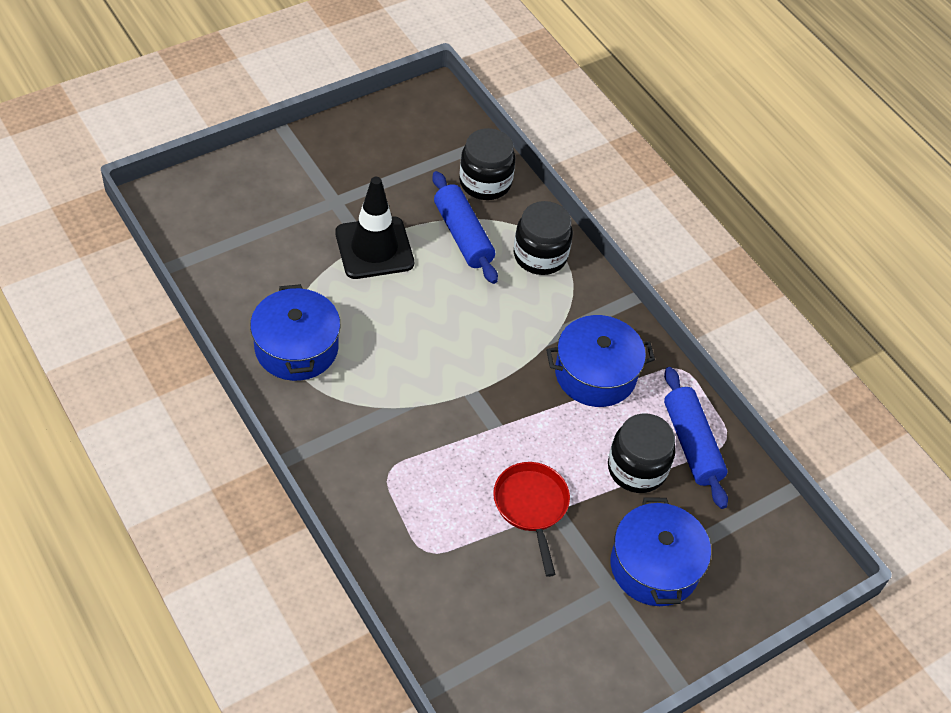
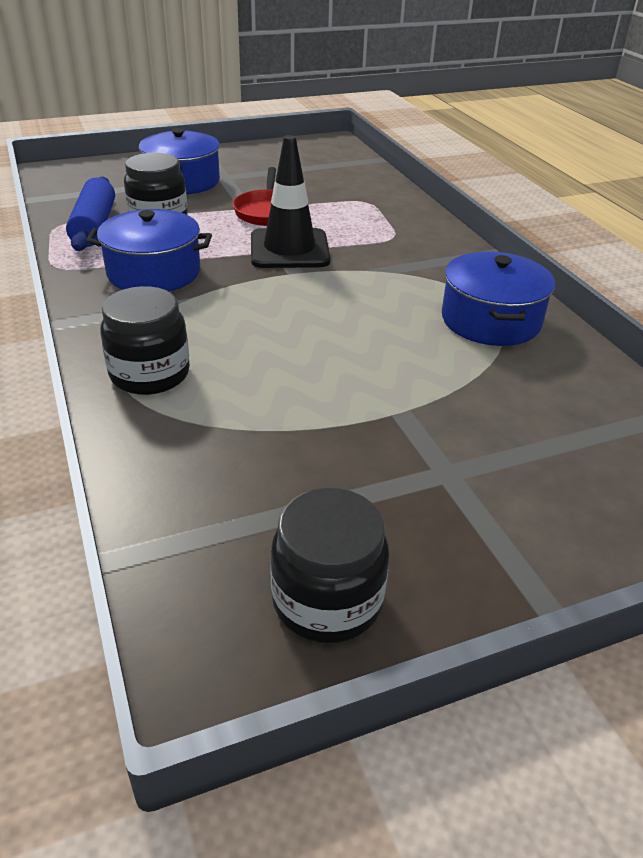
camera: 165 degrees left, 15 degrees down
black traffic cone [335,177,414,279] -> black traffic cone moved to [251,135,330,268]
blue rolling pin [432,171,498,284] -> none
black jar [459,128,515,200] -> black jar moved to [270,488,389,643]

